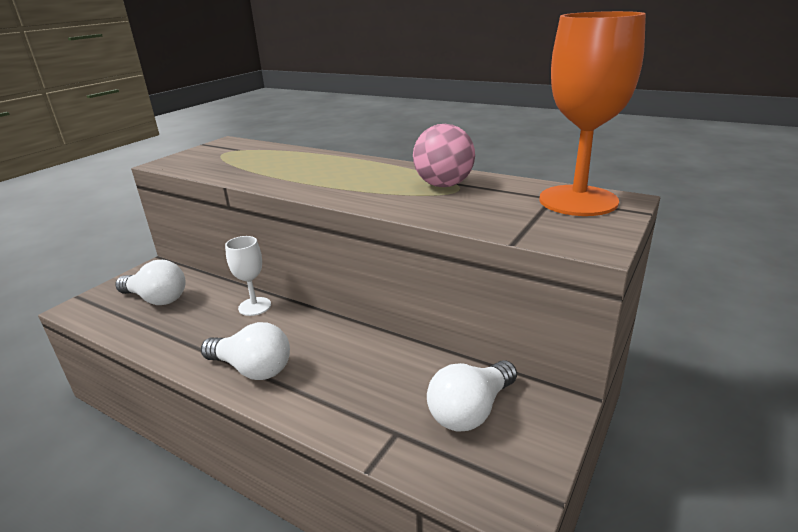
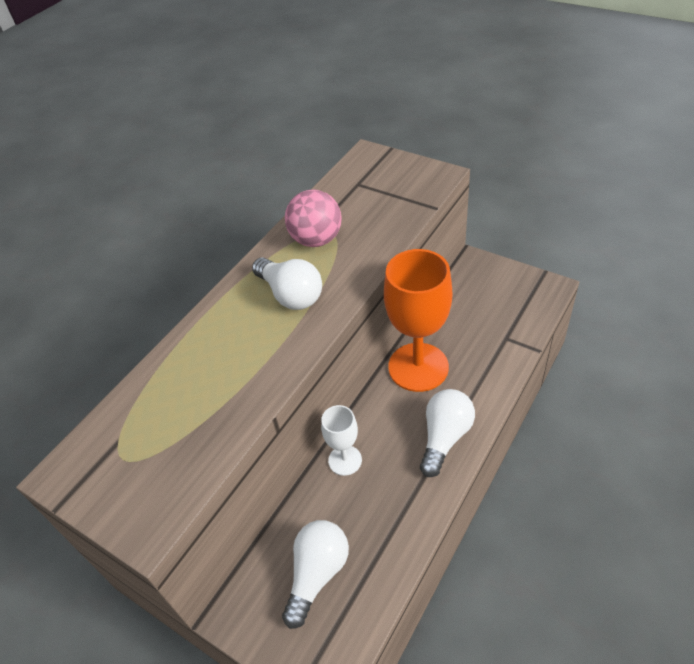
camera: 85 degrees left, 20 degrees up
white light bulb [427,360,517,431] -> white light bulb moved to [252,258,322,310]
orange goblet [539,11,646,216] -> orange goblet moved to [384,249,452,392]

